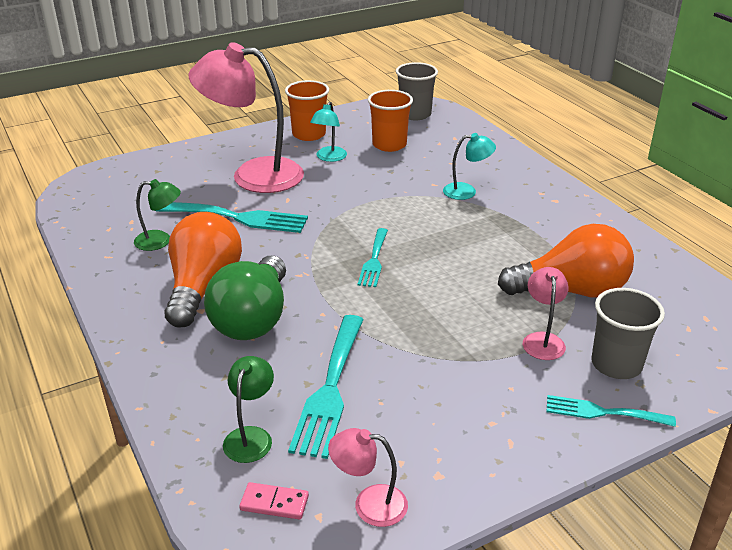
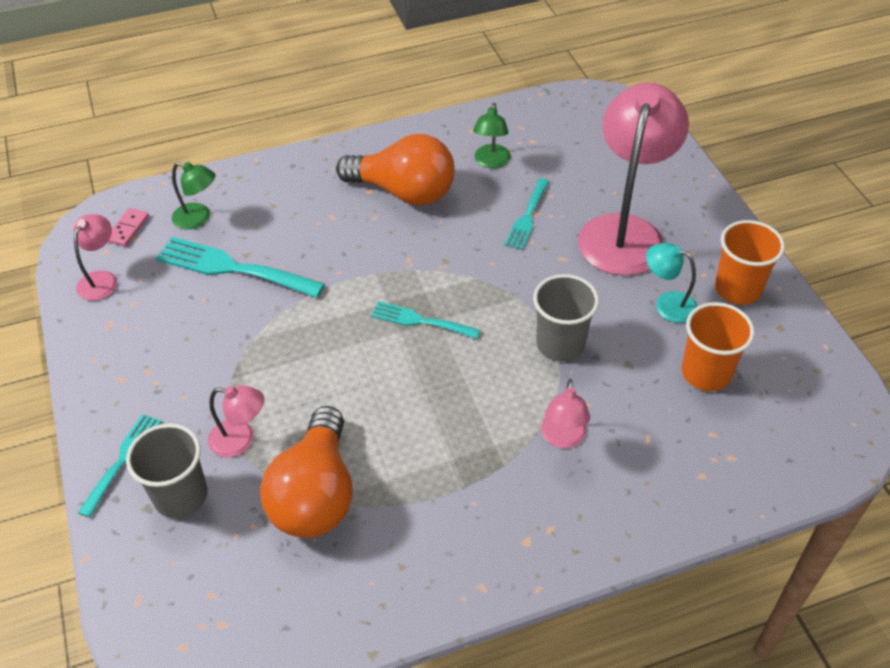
camera: 100 degrees right, 15 degrees up
turquoise fork [156,202,308,233] -> turquoise fork [504,178,550,250], size x0.60
green light bulb [204,256,286,340] -> none
grey cup [396,62,438,120] -> grey cup moved to [533,274,599,362]
turquoise lamp [443,133,496,200] -> pink lamp [541,379,590,448]

